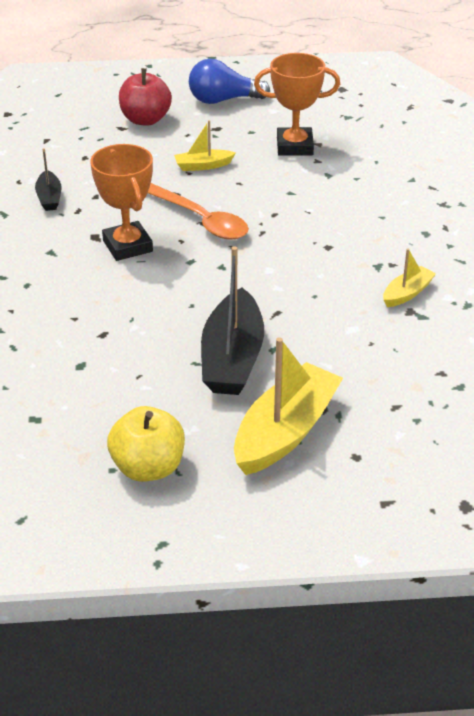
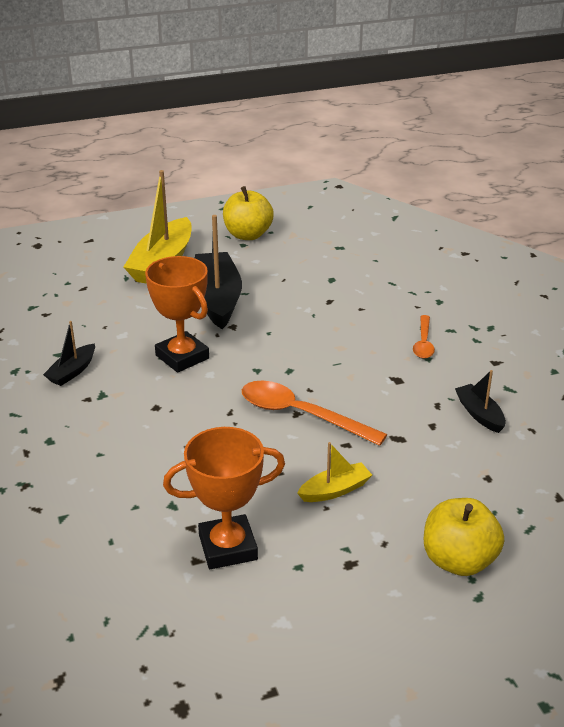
camera: 165 degrees right, 5 degrees down
orange trophy [90,144,153,261] -> orange trophy moved to [145,256,209,373]
red apple [119,68,172,126] -> yellow apple [424,498,504,576]
blue light bulb [189,59,270,104] -> none
yellow boat [383,248,436,307] -> black boat [43,321,95,386]
none -> orange spoon [413,315,435,359]

